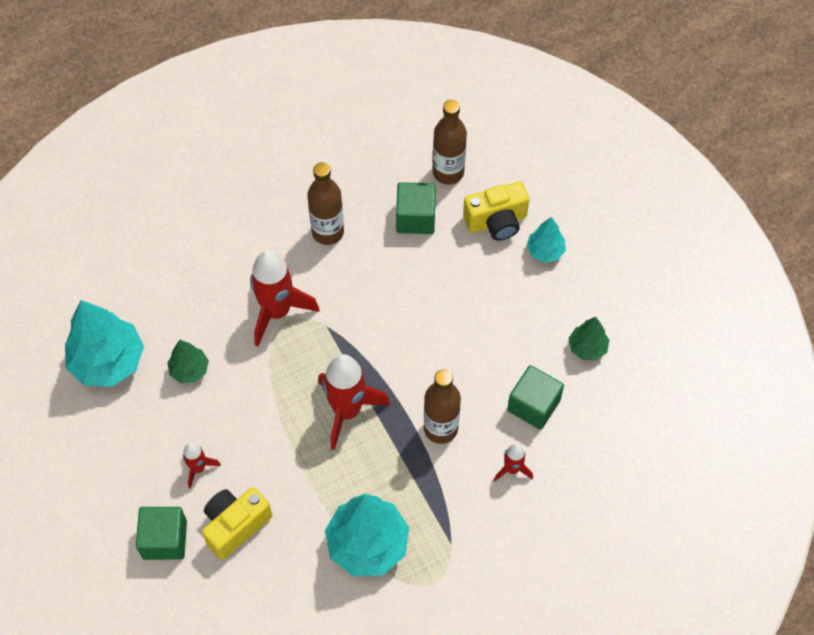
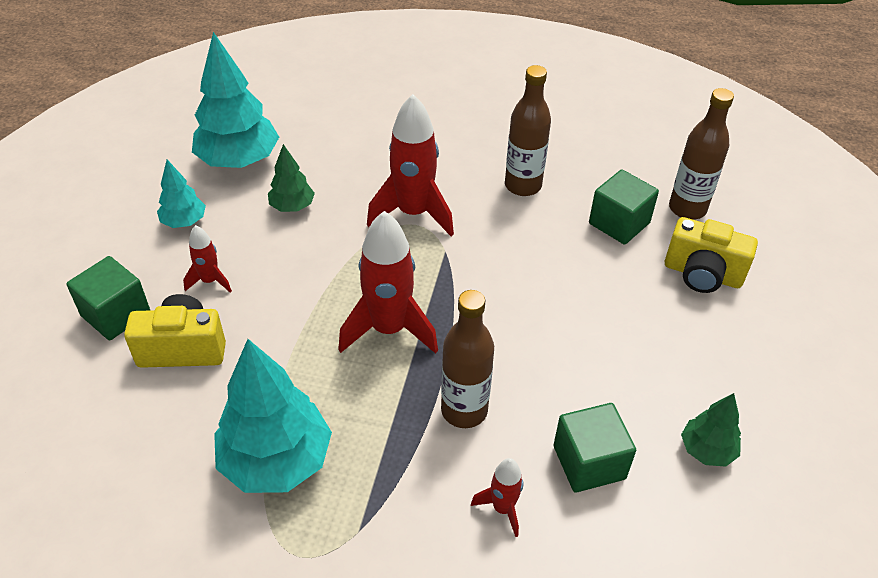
camera: 40 degrees right, 15 degrees down
turquoise tree [526,217,566,263] -> turquoise tree moved to [157,159,206,228]

